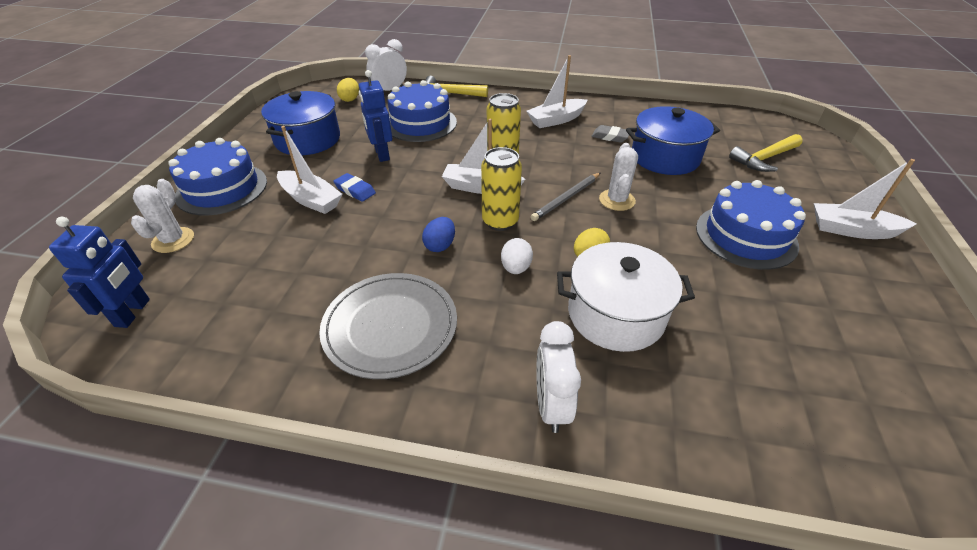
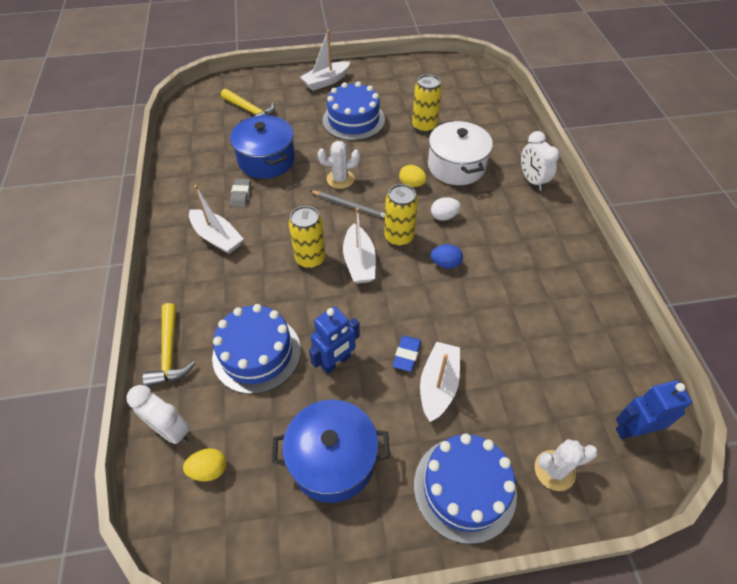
camera: 110 degrees left, 10 degrees up
grey plate [319,273,457,379] -> none
white clock [536,321,581,433] -> white clock turned 90 degrees clockwise [521,131,560,191]
white boat [814,159,916,239] -> white boat turned 60 degrees clockwise [300,30,350,91]
none -> yellow can [412,74,442,133]

